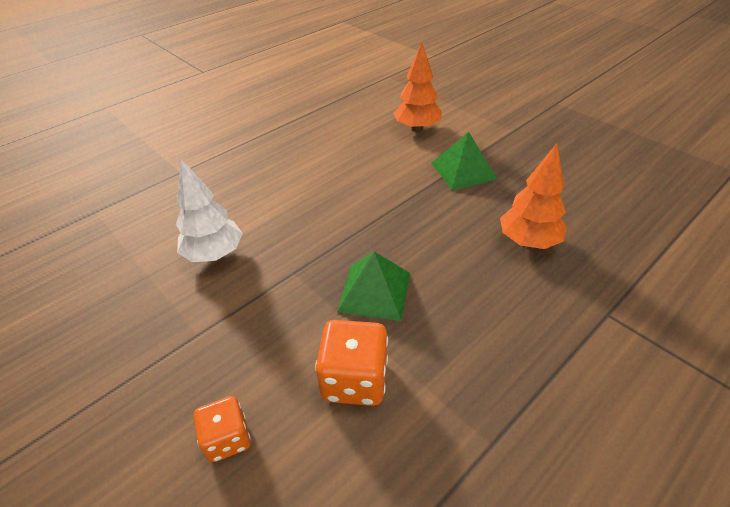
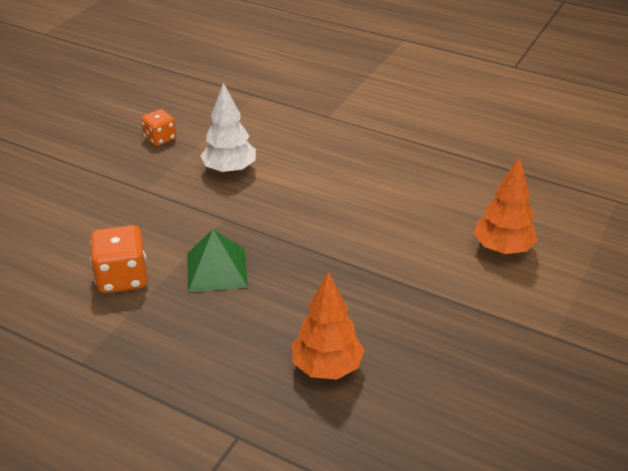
camera: 70 degrees right, 5 degrees down
orange dice [194,396,251,462] -> orange dice moved to [141,109,176,146]
green pyramid [431,132,497,190] -> none

